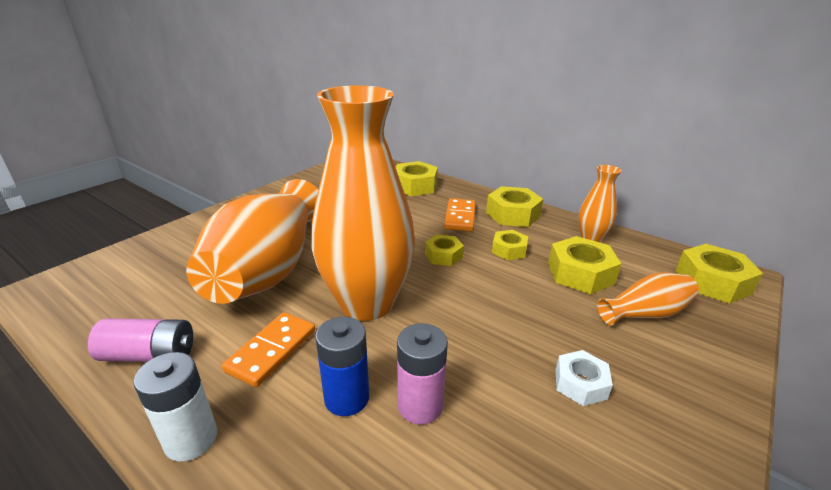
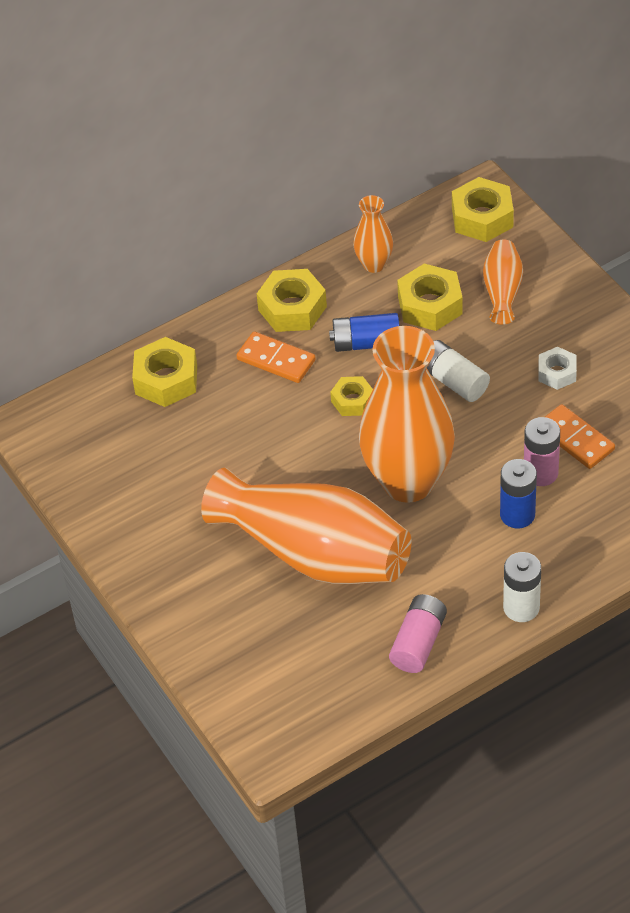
camera: 65 degrees left, 20 degrees up
orange domino [222,312,315,387] -> orange domino moved to [545,404,615,469]
yellow nut [492,230,528,260] -> blue battery [329,313,399,352]
none -> white battery [427,340,490,402]

